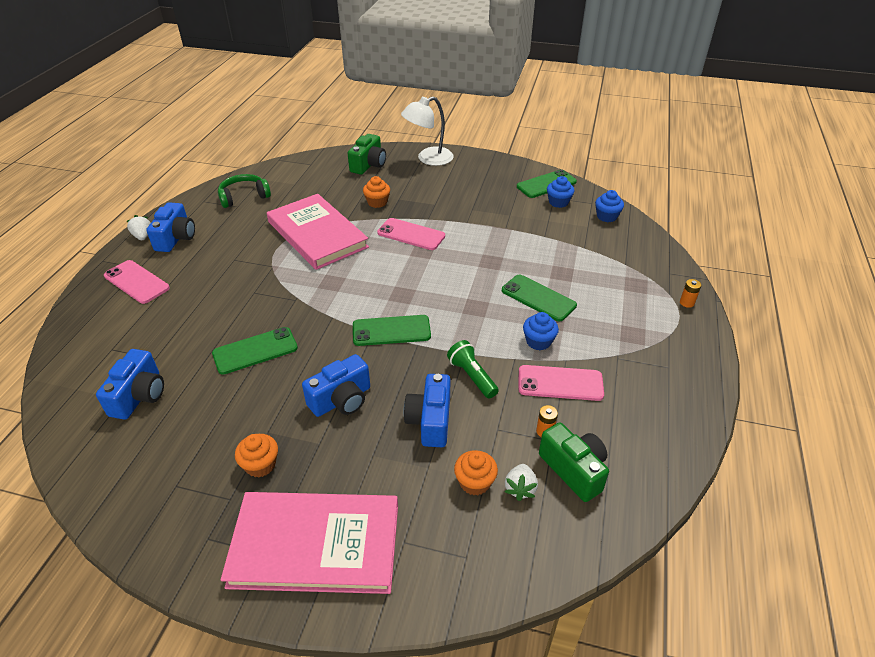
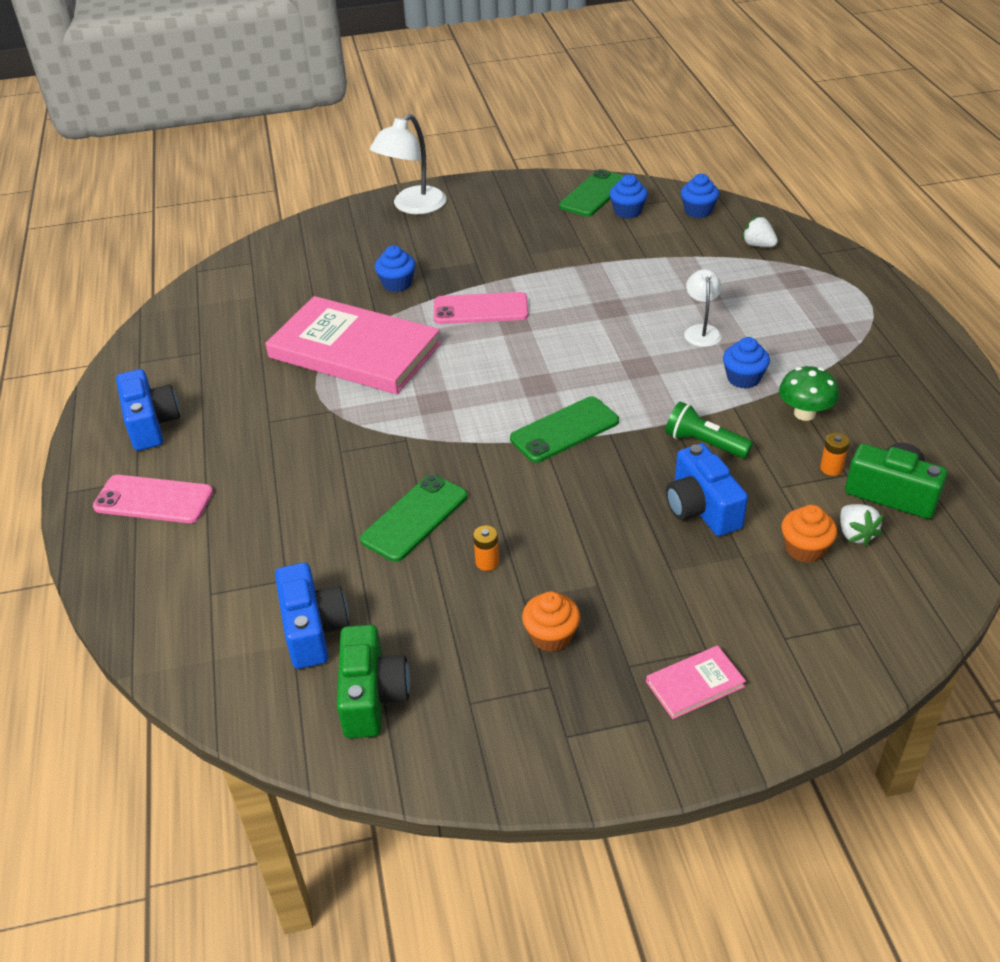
camera: 25 degrees left, 0 degrees up
white strawberry [126,215,151,240] -> white strawberry moved to [742,216,778,247]
green headphones [218,174,271,208] -> none
pink book [221,492,398,594] -> pink book [646,645,746,719], size x0.41
blue camera [302,354,370,417] -> none
green camera [348,134,386,175] -> green camera moved to [337,625,410,738]
orange cupcake [363,176,390,208] -> blue cupcake [375,245,415,292]
green phone [502,275,577,321] -> white lamp [684,269,722,347]
pink phone [518,365,604,401] -> green mushroom [779,366,839,421]
orange battery [680,279,702,308] -> orange battery moved to [473,525,499,571]

